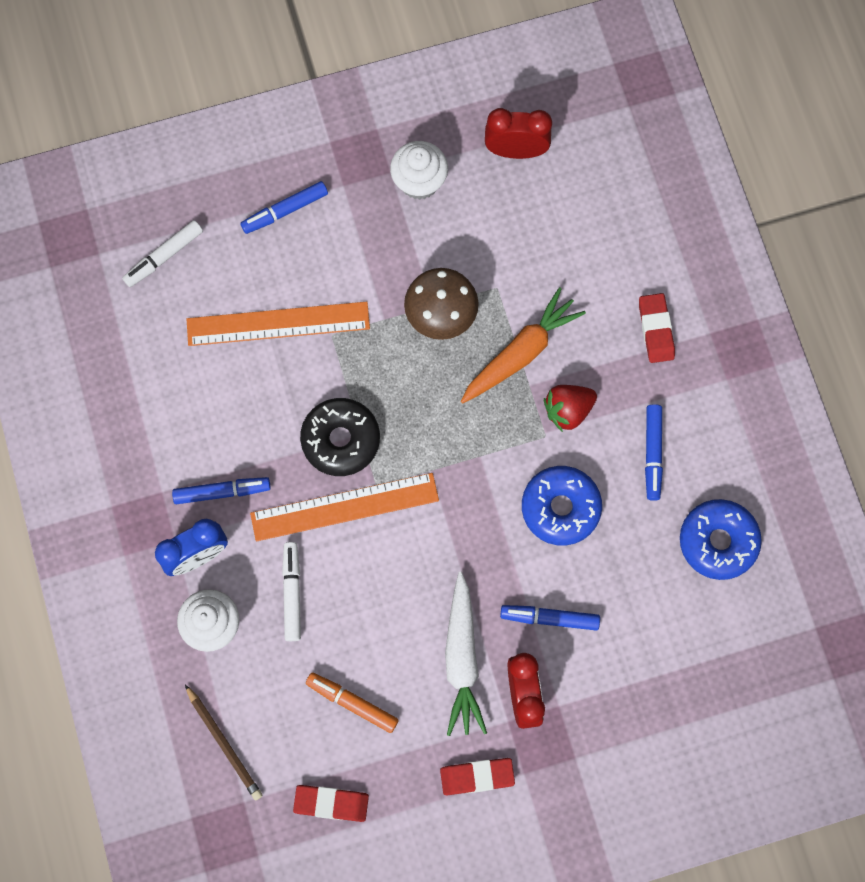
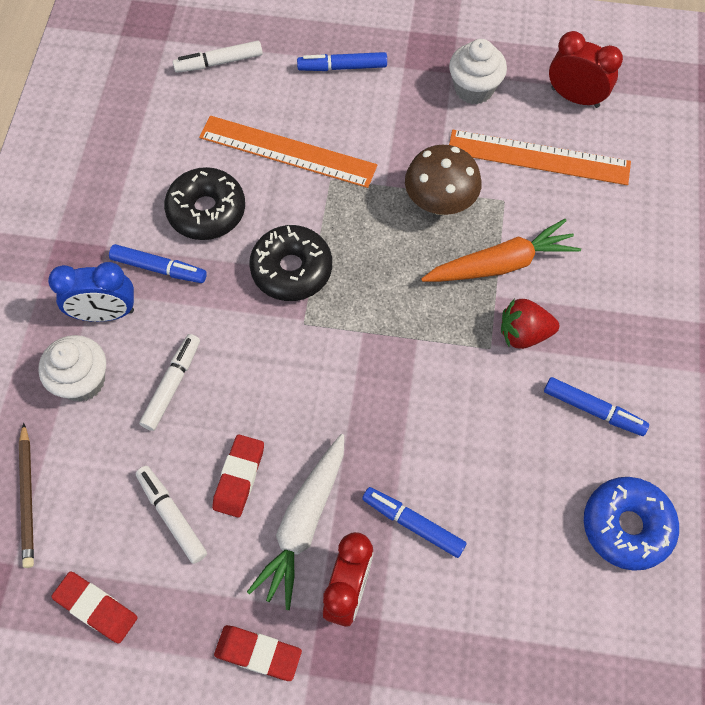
camera: 25 degrees right, 10 degrees down
orange ruler [250,473,439,541] -> orange ruler moved to [449,130,631,185]
orange marker [306,673,398,733] -> white marker [136,466,207,564]
blue donut [522,466,602,545] -> none
red eraser [639,293,675,363] -> red eraser moved to [212,434,264,518]
blue marker [645,404,663,501] -> blue marker turned 90 degrees counterclockwise [544,377,649,436]
none -> black donut [164,167,245,240]

